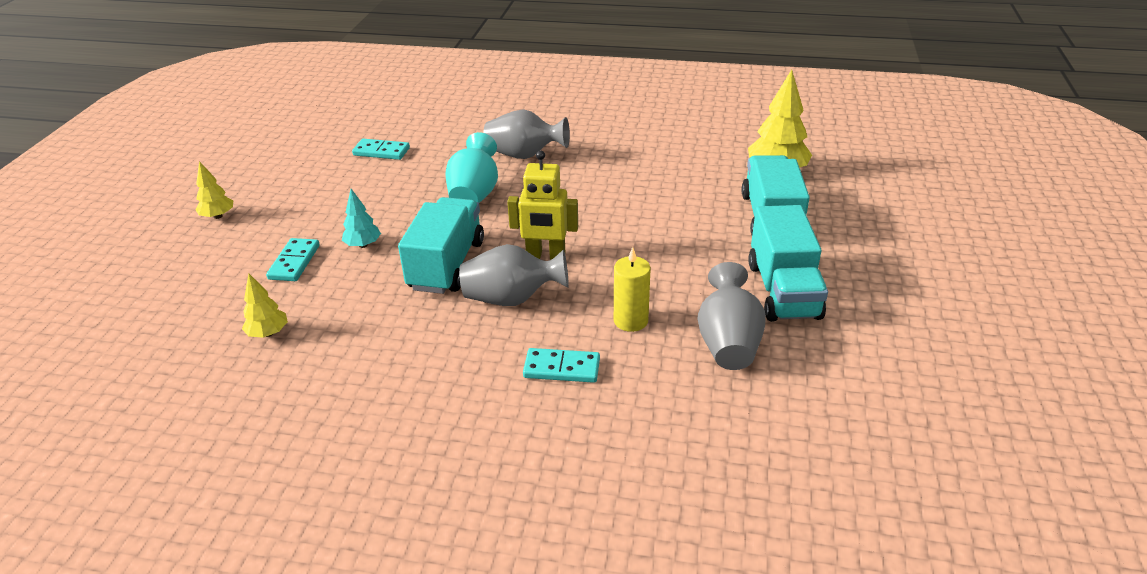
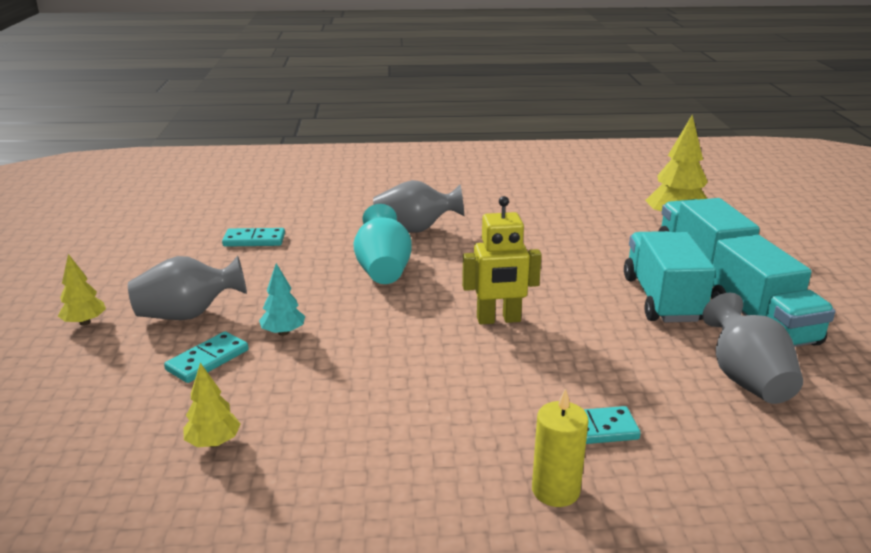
camera: 15 degrees left, 10 degrees down
turquoise domino [266,238,320,281] -> turquoise domino turned 45 degrees clockwise [164,331,248,383]
turquoise truck [398,197,484,294] -> turquoise truck moved to [624,231,716,322]
grey vase [459,244,569,306] -> grey vase moved to [128,256,247,320]
yellow candle [614,247,651,332] -> yellow candle moved to [532,388,589,507]

